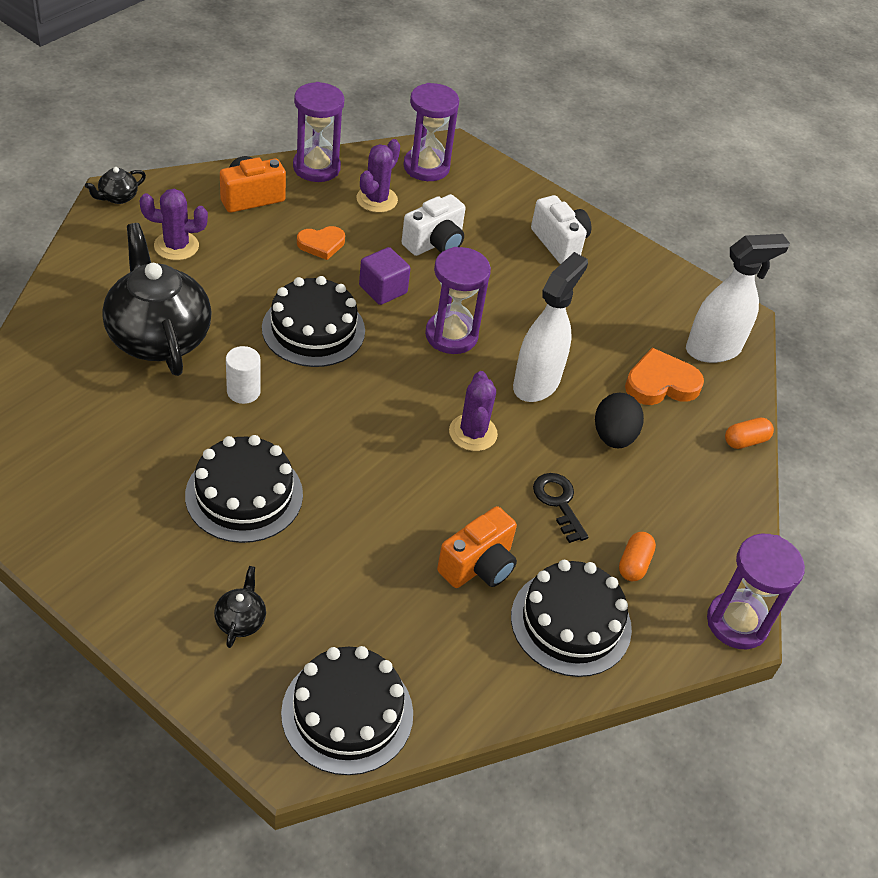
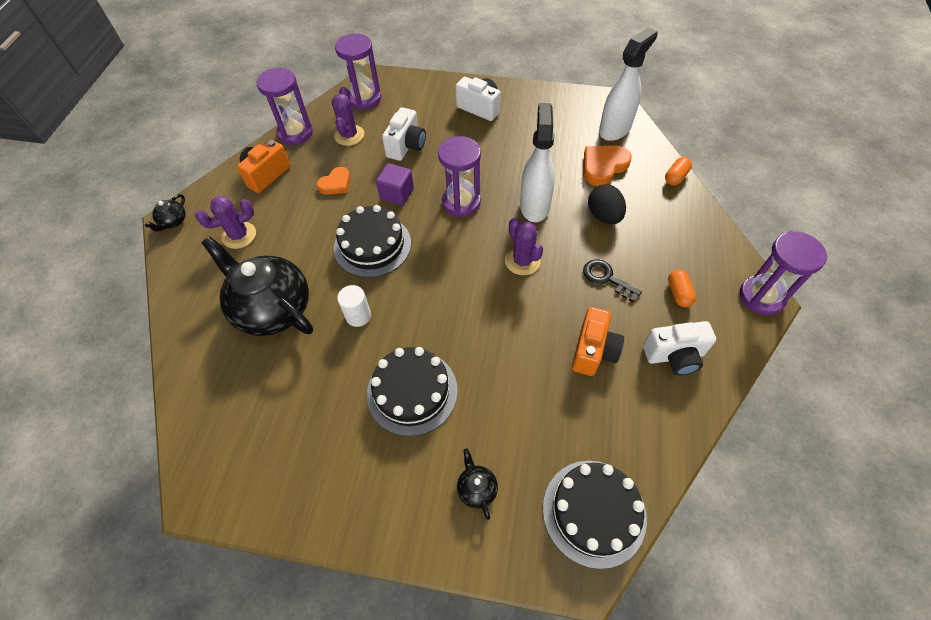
camera: 20 degrees left, 10 degrees up
black cake [511,560,632,677] -> white camera [643,321,716,375]

